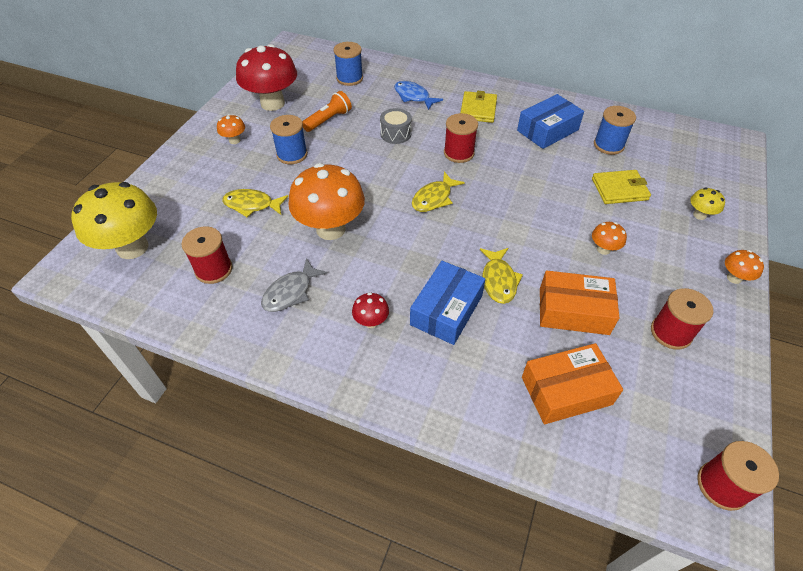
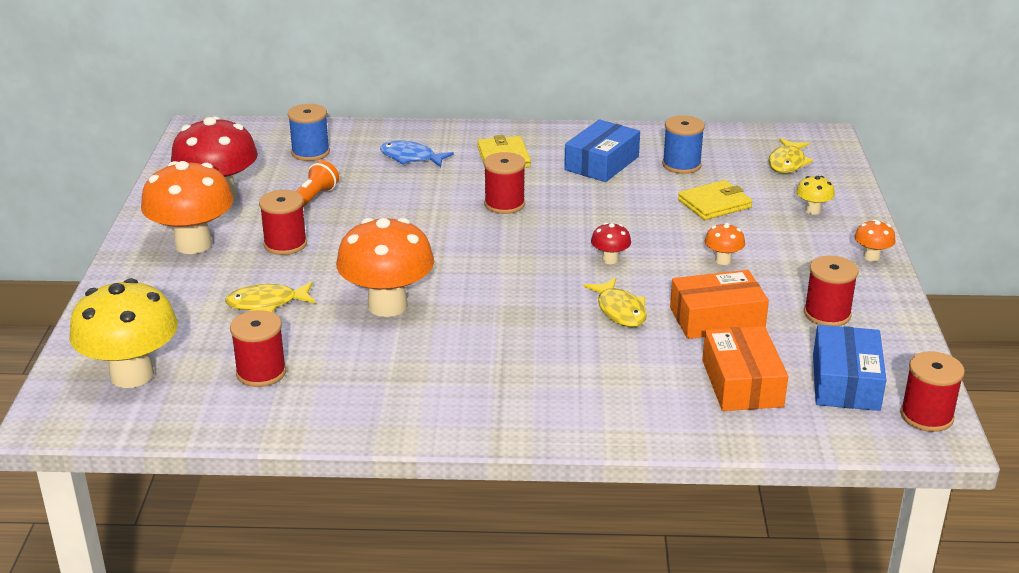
camera: 20 degrees left, 20 degrees down
orange mushroom [217,114,245,144] -> orange mushroom [141,161,234,254], size x2.27
grey fish [261,258,328,312] -> none
blue spool [270,115,308,164] -> red spool [259,190,307,255]
red mushroom [352,292,389,328] -> red mushroom moved to [591,223,631,264]
grey drum [380,108,412,144] -> none
blue box [410,261,485,345] -> blue box moved to [813,325,886,411]
yellow fish [412,172,465,212] -> yellow fish moved to [768,138,813,173]
orange box [522,343,623,424] -> orange box turned 60 degrees counterclockwise [702,326,788,411]

